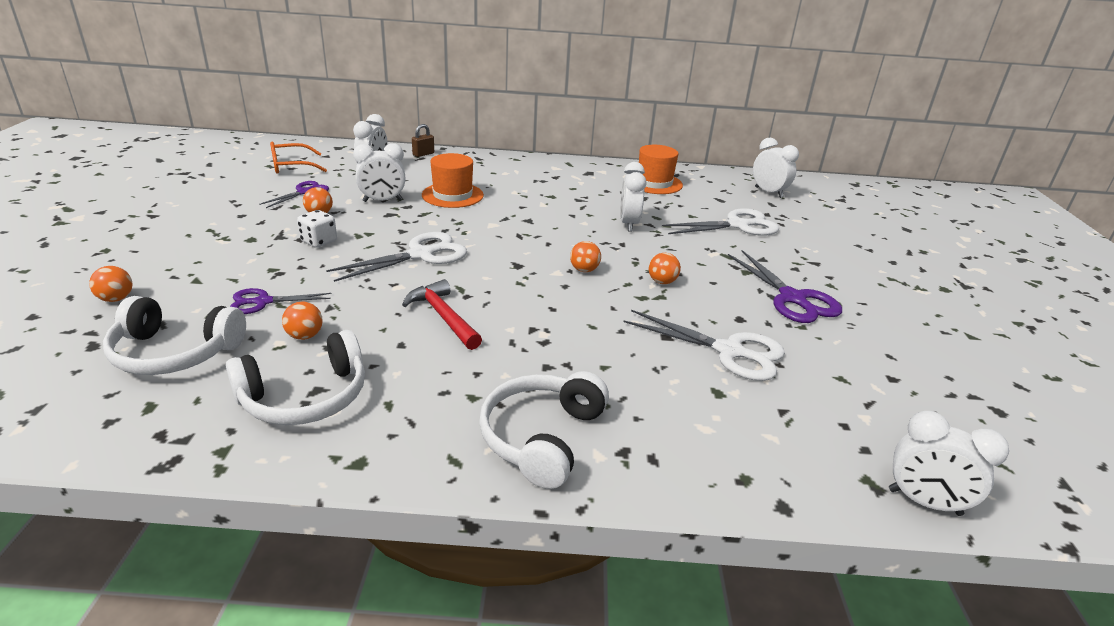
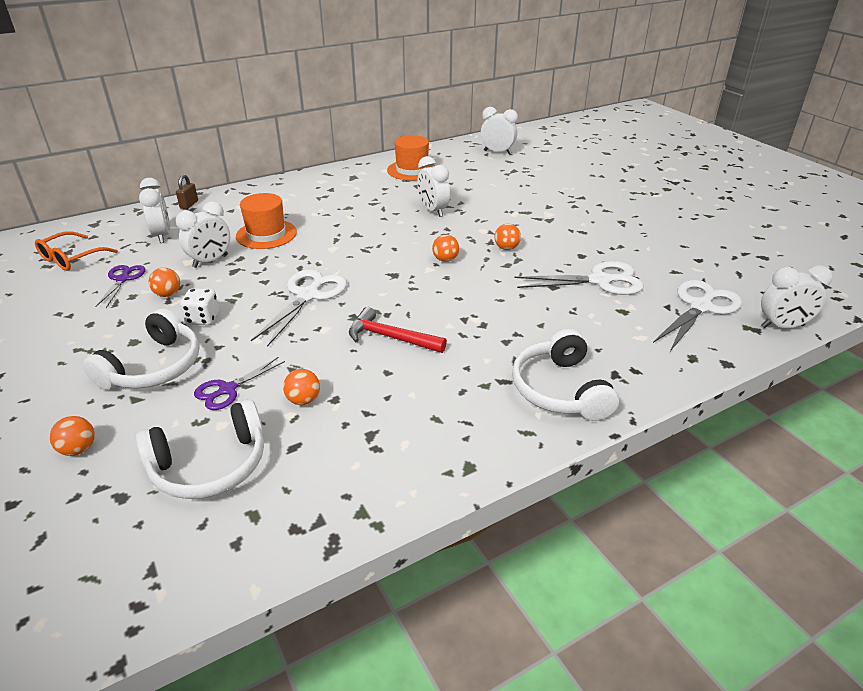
camera: 30 degrees left, 5 degrees up
white headphones [226,330,365,425] -> white headphones moved to [83,308,200,390]
white scissors [662,208,779,236] -> white scissors moved to [653,280,742,351]
purple scissors [728,250,842,323] -> none

